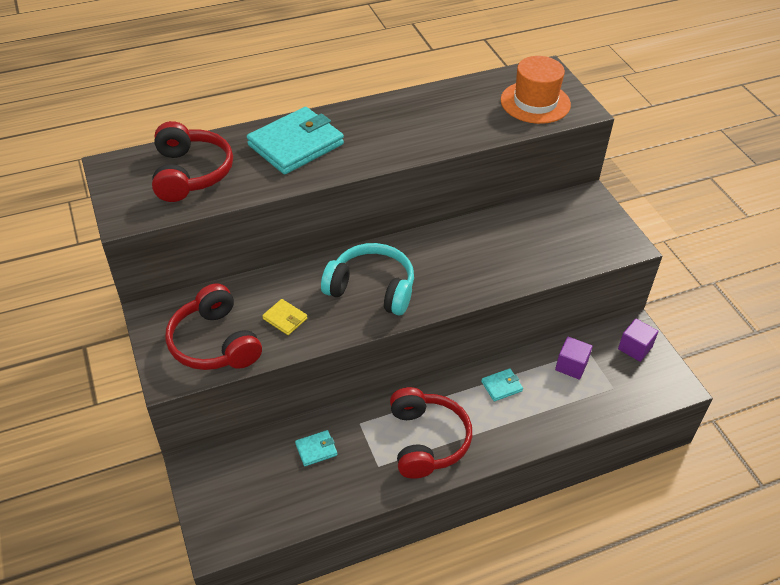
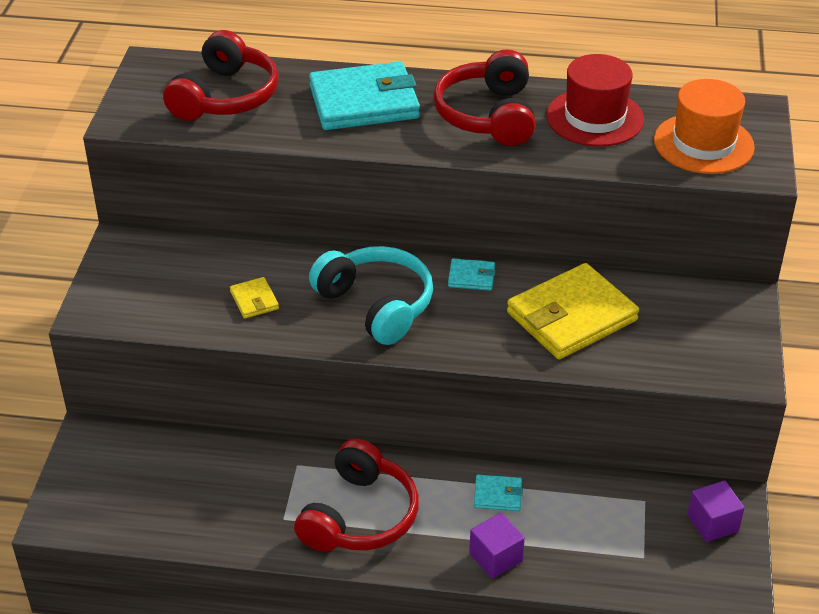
camera: 30 degrees right, 5 degrees down
red headphones [165,283,262,370] -> red headphones moved to [433,49,536,146]
turquoise wallet [295,430,337,466] -> turquoise wallet moved to [448,259,495,291]
purple cube [555,337,593,380] -> purple cube moved to [469,513,525,579]
none -> yellow wallet [507,263,639,359]
none -> red hat [546,54,644,147]

